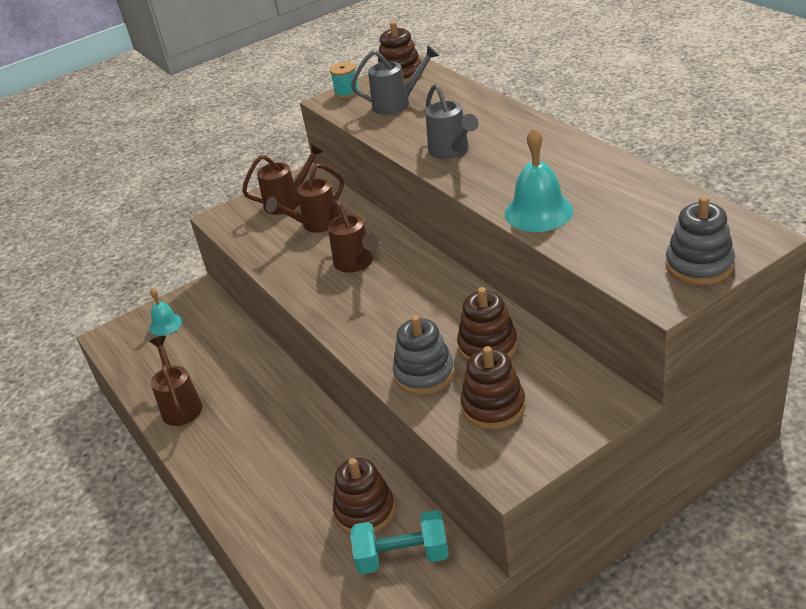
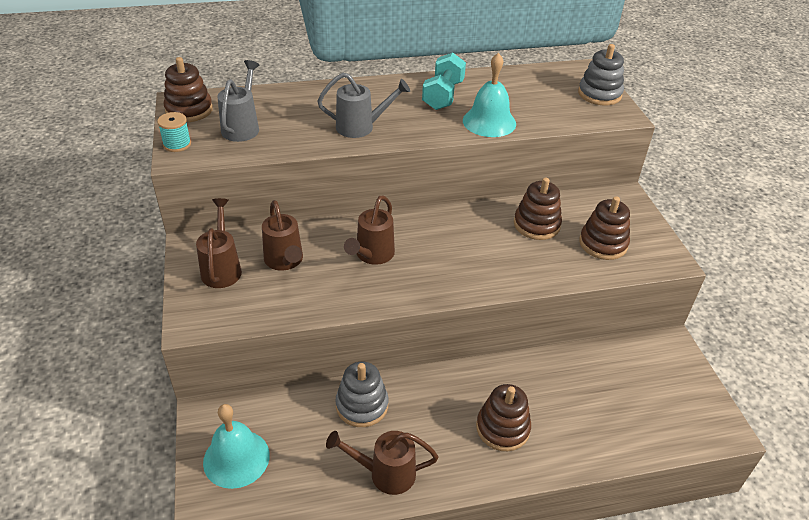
camera: 75 degrees left, 5 degrees up
turquoise bell [149,288,182,336] -> turquoise bell [203,404,270,489], size x1.64
brown watering can [328,200,379,273] -> brown watering can turned 120 degrees clockwise [344,195,395,265]
brown stacking toy [333,458,395,534] -> brown stacking toy moved to [476,384,531,451]
turquoise dumbbell [350,510,449,574] -> turquoise dumbbell moved to [422,52,466,110]
grey stacking toy [393,315,455,395] -> grey stacking toy moved to [335,361,389,427]

